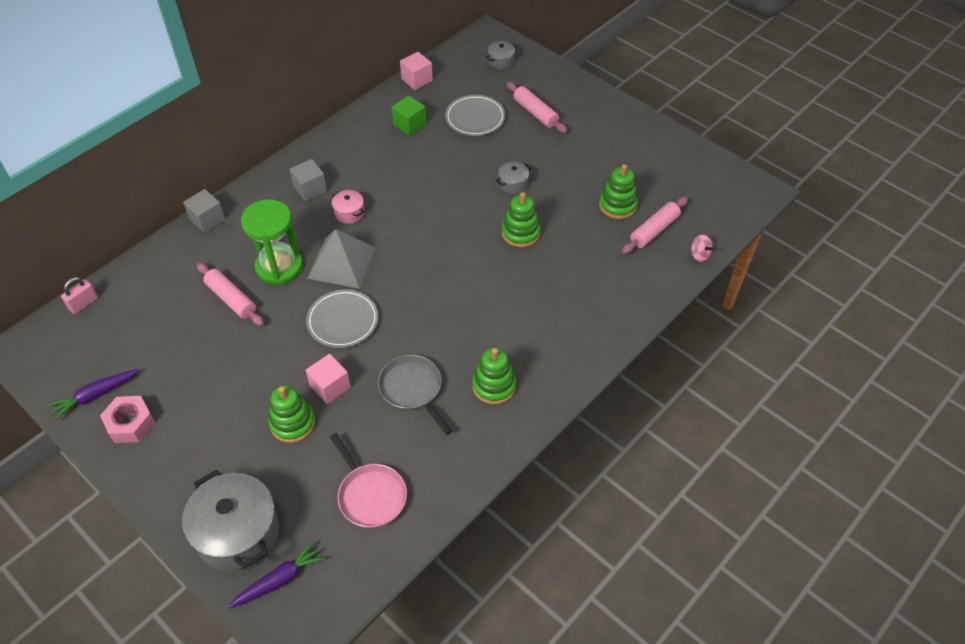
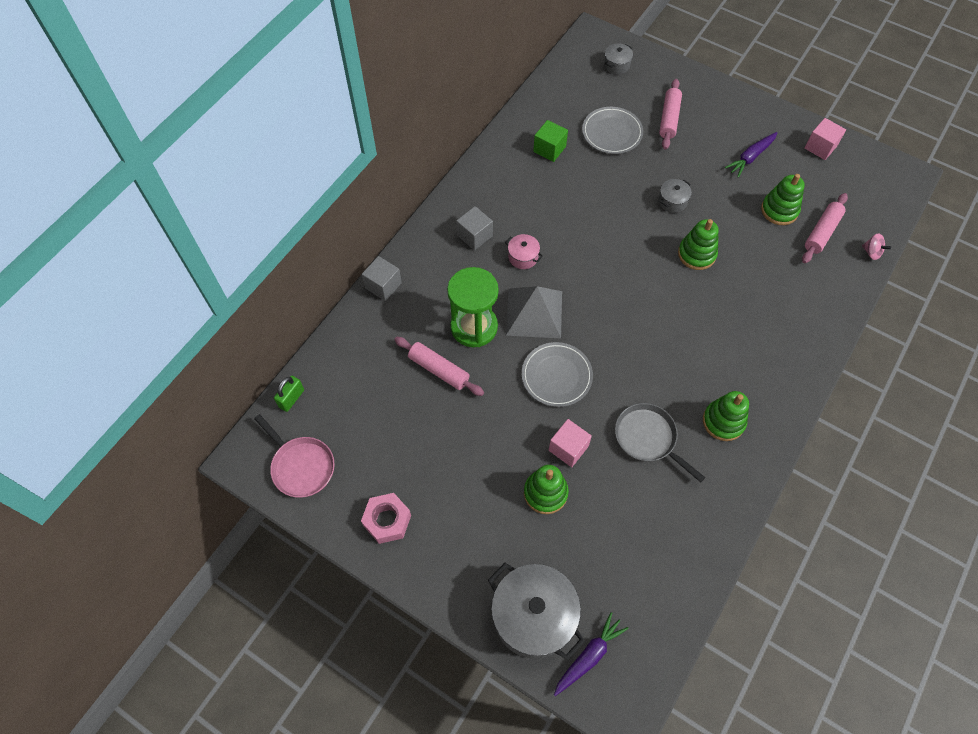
camera: 10 degrees left, 10 degrees up
purple carrot [47,369,139,420] -> purple carrot moved to [725,132,778,178]
pink padlock [61,277,98,314] -> green padlock [274,376,304,412]
pink pan [330,433,407,528] -> pink pan moved to [254,414,335,498]
pink cube [400,52,433,90] -> pink cube moved to [804,118,846,160]
pink rolling pin [506,82,567,133] -> pink rolling pin turned 60 degrees clockwise [659,79,682,149]

